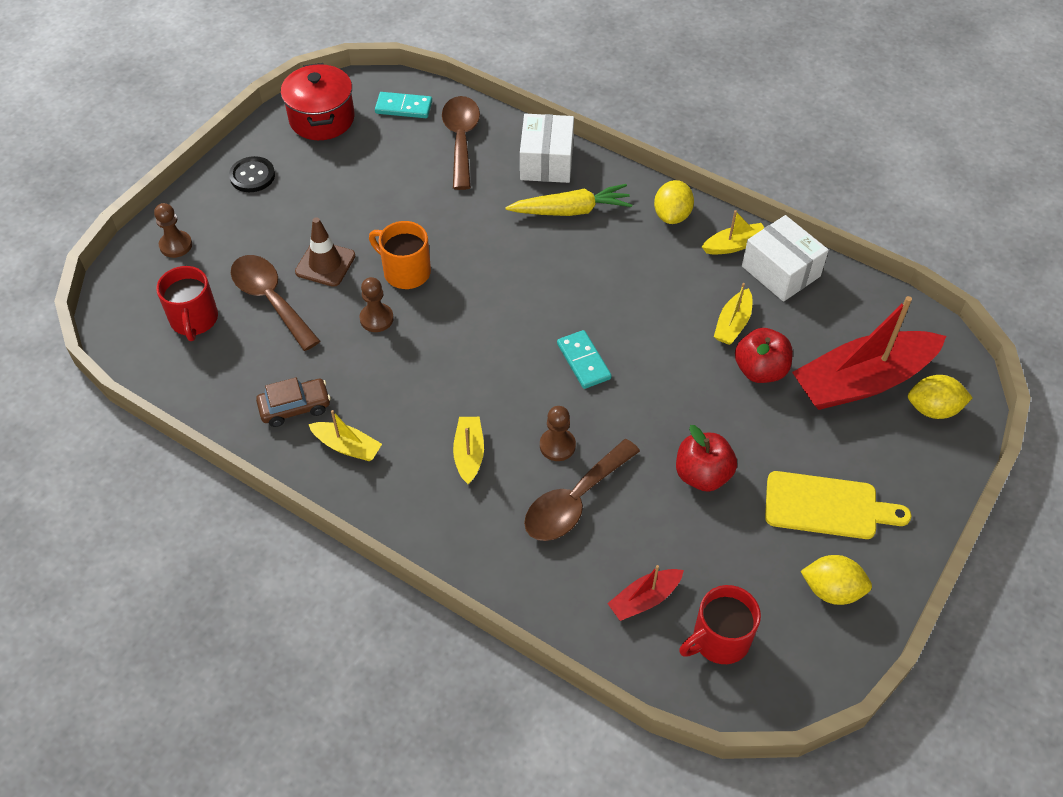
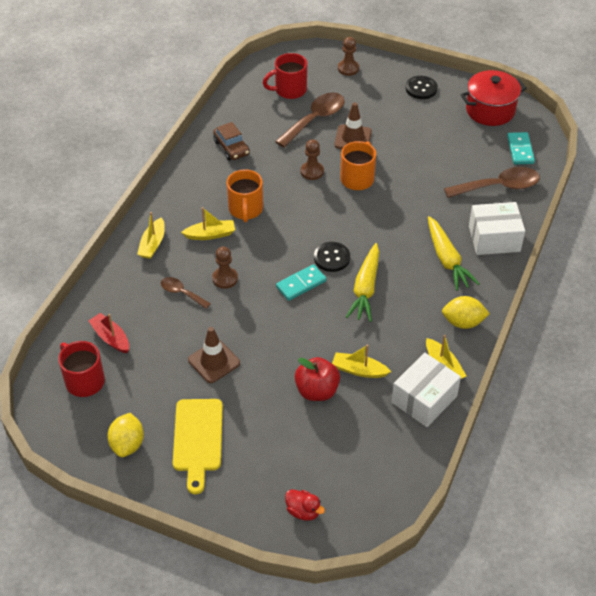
camera: 80 degrees right, 5 degrees down
yellow boat [308,410,382,461] -> yellow boat moved to [137,212,165,259]
brown spoon [524,439,640,541] -> brown spoon [161,277,211,309], size x0.55
red apple [676,425,737,492] -> brown traffic cone [188,327,240,383]
red boat [792,296,946,410] -> none
yellow lemon [908,375,973,419] -> red duck [285,490,325,521]
none -> orange mug [227,169,263,222]
none -> black button [314,242,350,272]
none -> yellow carrot [346,243,379,322]

